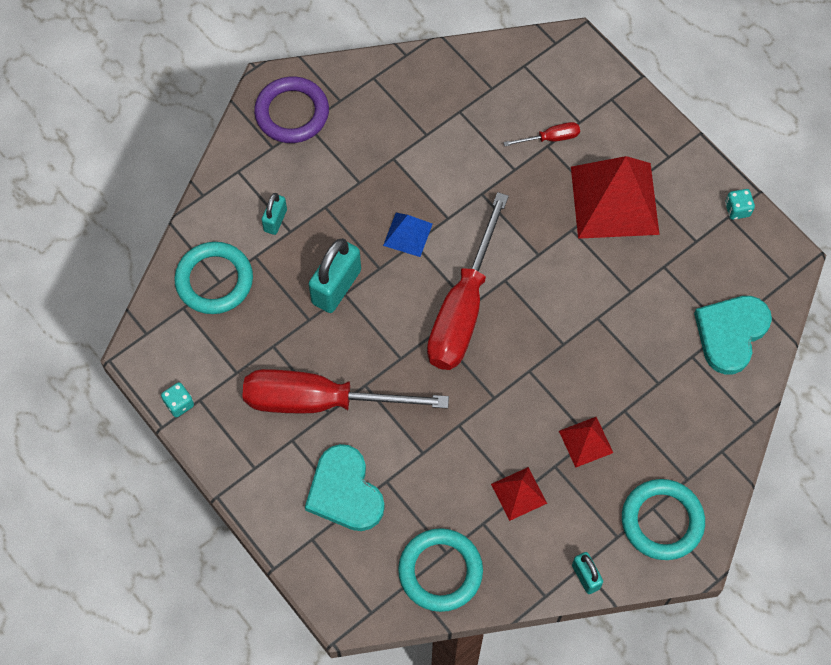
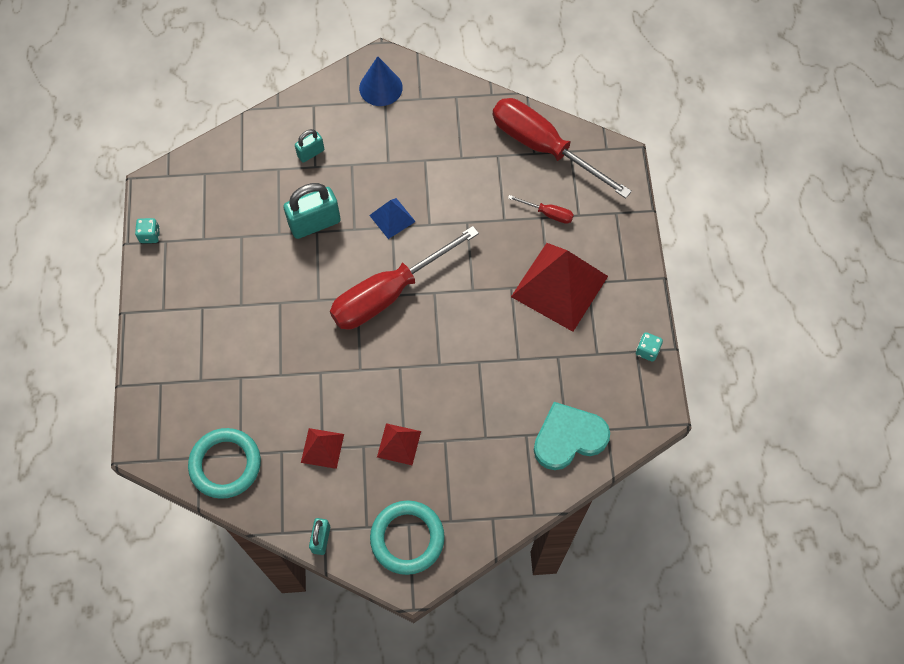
camera: 35 degrees right, 0 degrees up
turquoise ring [174,242,253,314] -> none
red screwdriver [243,369,449,413] -> red screwdriver moved to [493,98,632,198]
purple ring [254,77,329,143] -> blue cone [359,56,403,106]
turquoise heart [305,444,385,531] -> none

